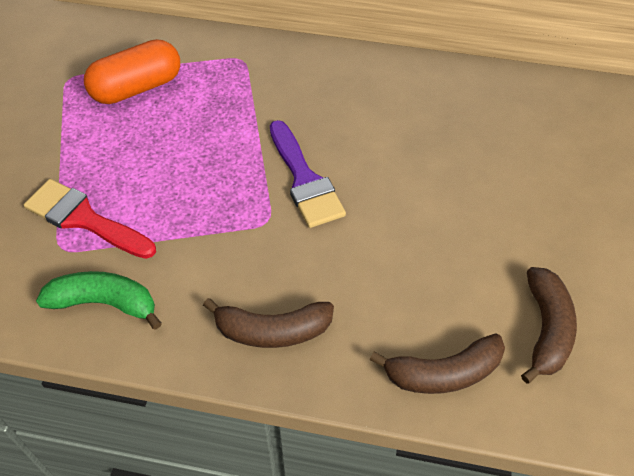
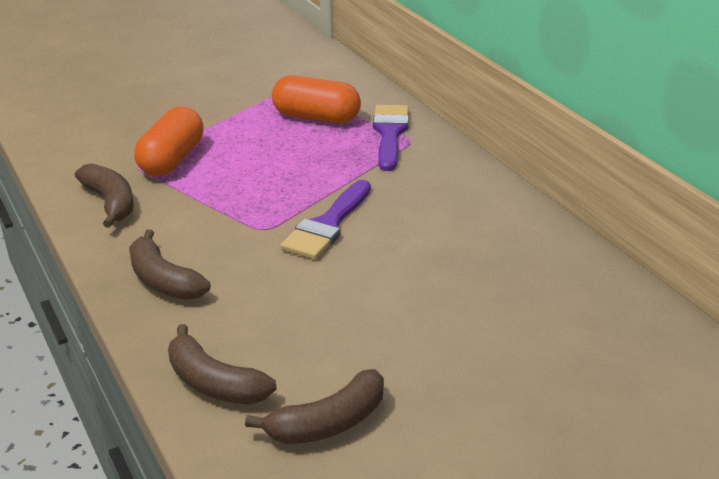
camera: 50 degrees right, 20 degrees down
red brush [24,179,156,259] -> orange capsule [134,107,203,176]
green banana [36,271,162,330] -> brown banana [75,163,134,228]
none -> purple brush [373,105,409,171]

